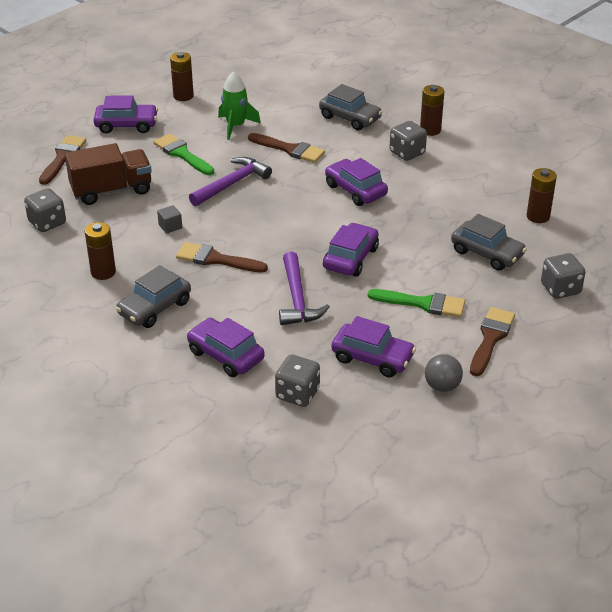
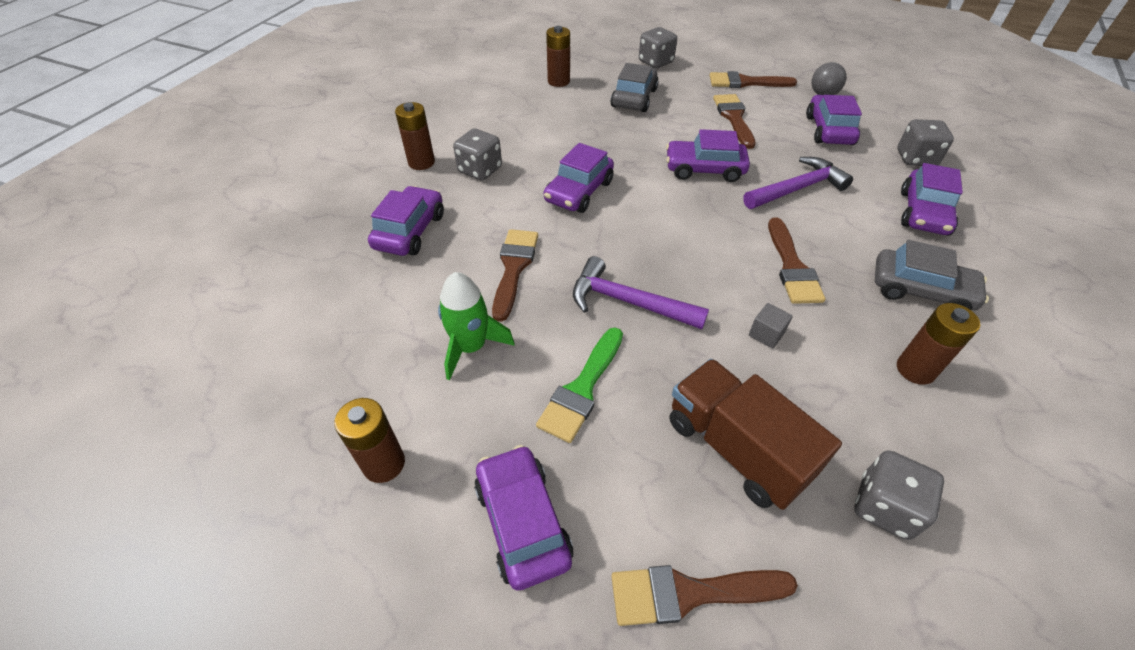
camera: 110 degrees left, 10 degrees up
grey car [319,84,382,131] -> purple car [368,186,444,256]
green brush [368,289,465,317] -> brown brush [713,94,756,149]

